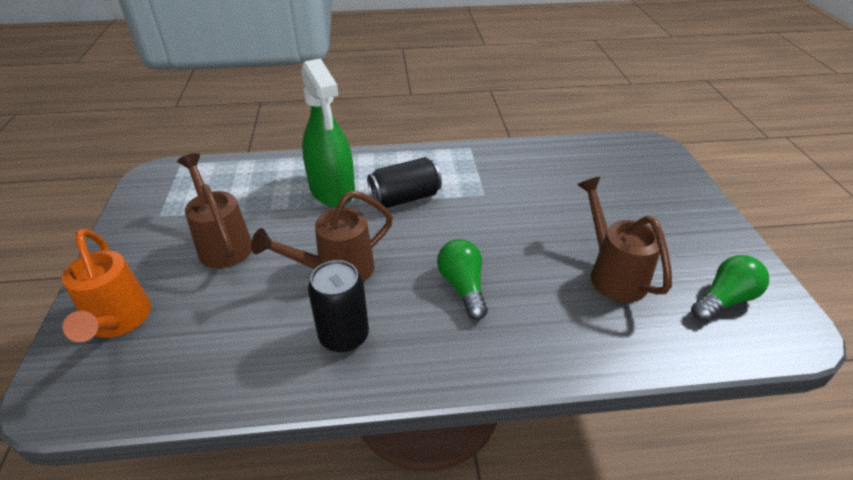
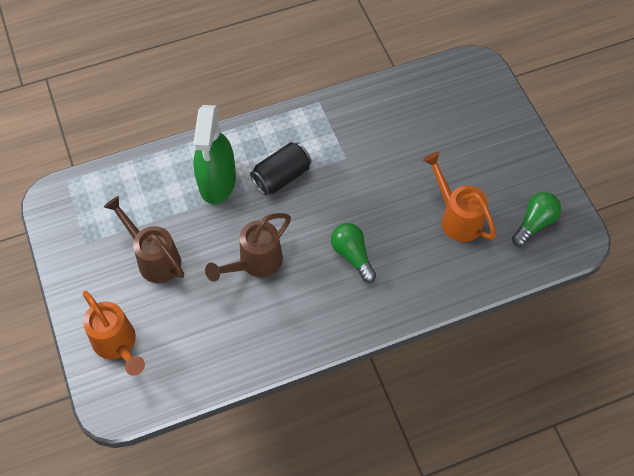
camera: 15 degrees left, 20 degrees up
green spray bottle [301,58,355,207] -> green spray bottle turned 45 degrees clockwise [193,105,236,204]
black can [308,260,369,353] -> none
brown watering can [577,177,672,302] -> orange watering can [423,152,496,242]

